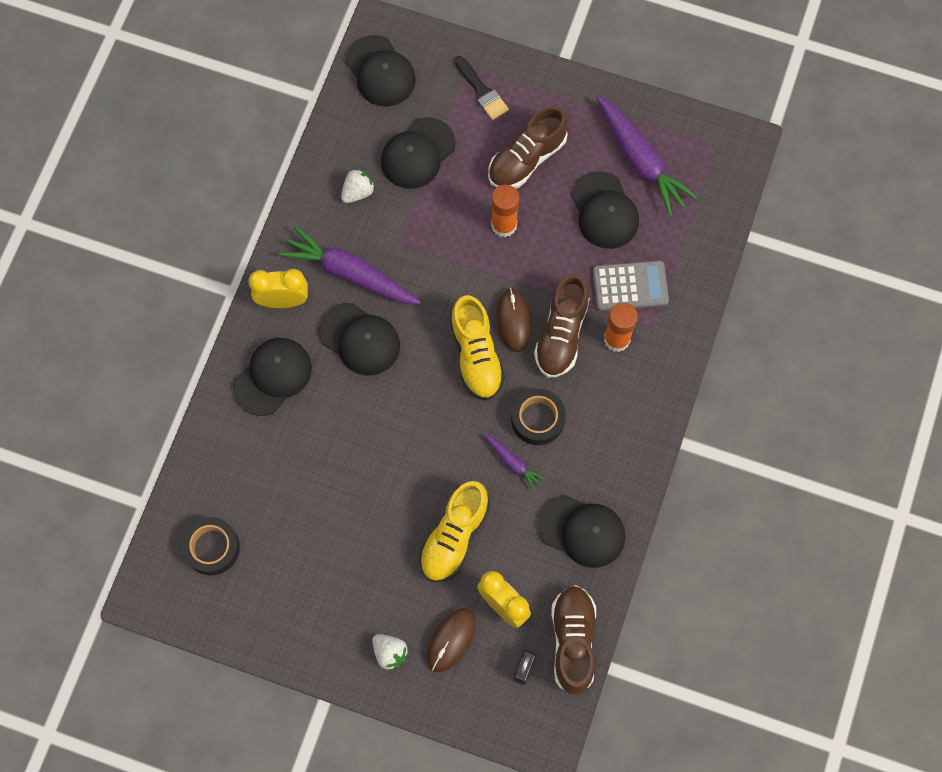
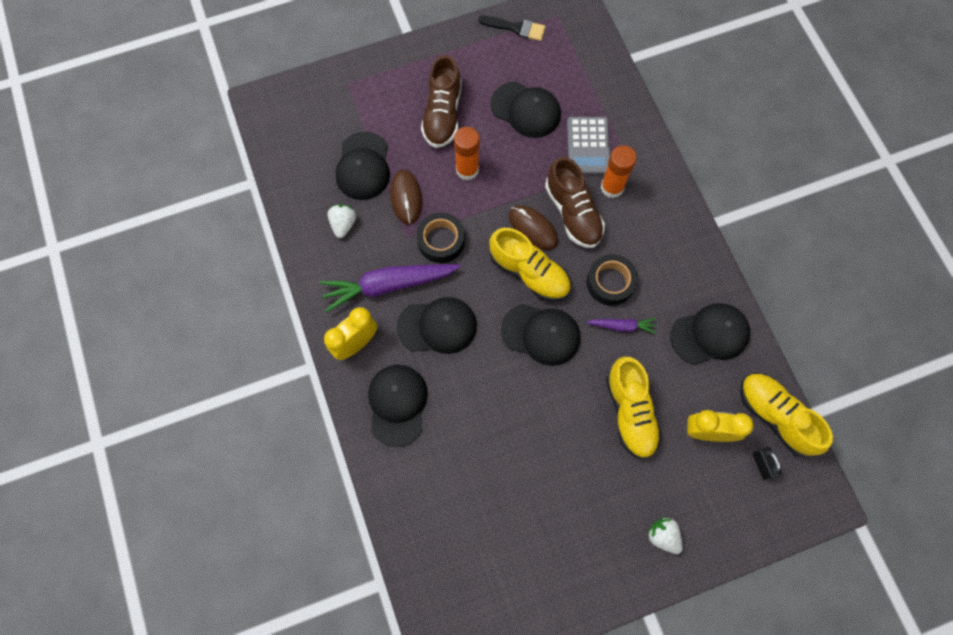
camera: 40 degrees left, 0 degrees up
black tape [182,517,240,575] -> black tape moved to [417,213,465,263]
black cap [346,35,416,107] -> black cap moved to [501,304,580,366]
white strawberry [372,634,409,671] -> white strawberry turned 135 degrees counterclockwise [647,517,683,554]
brown mouse [427,608,476,672] -> brown mouse moved to [390,170,422,224]
black brush [454,56,509,120] -> black brush moved to [478,15,546,41]
brown shoe [551,585,596,695] -> yellow shoe [740,373,833,457]
grey calculator [593,260,669,311] -> grey calculator turned 135 degrees clockwise [567,117,610,174]
purple carrot [596,95,698,216] -> none

